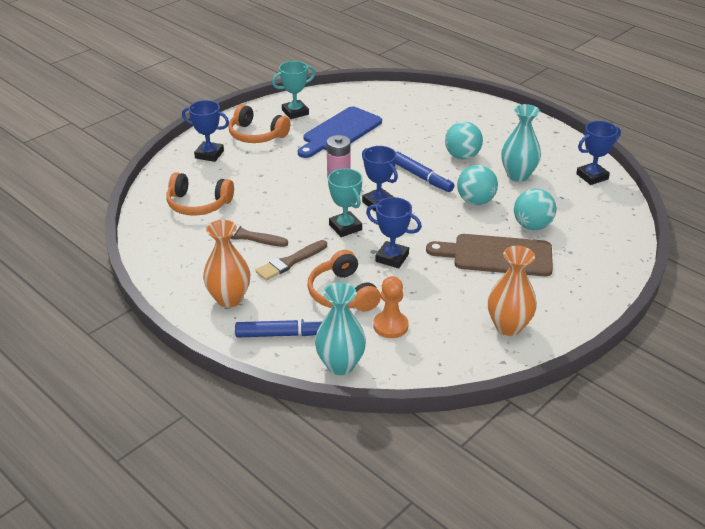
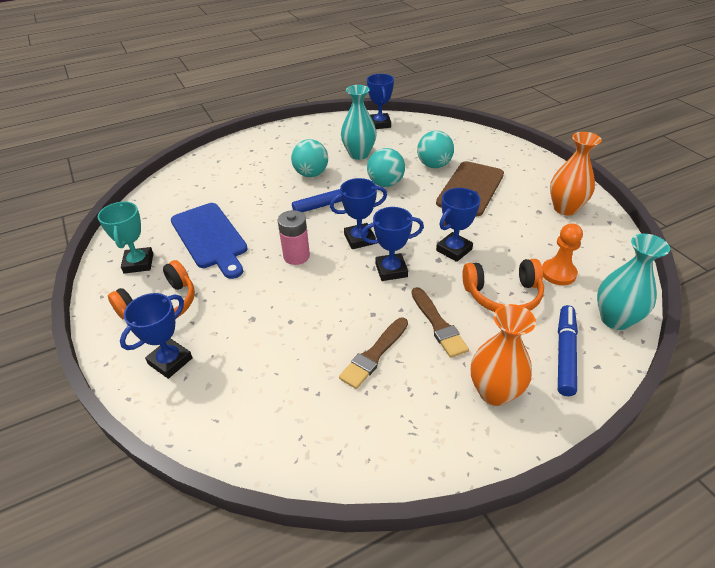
camera: 70 degrees left, 5 degrees up
orange headphones [166,172,234,216] -> none
turquoise trophy [328,168,363,237] -> blue trophy [361,207,424,281]

